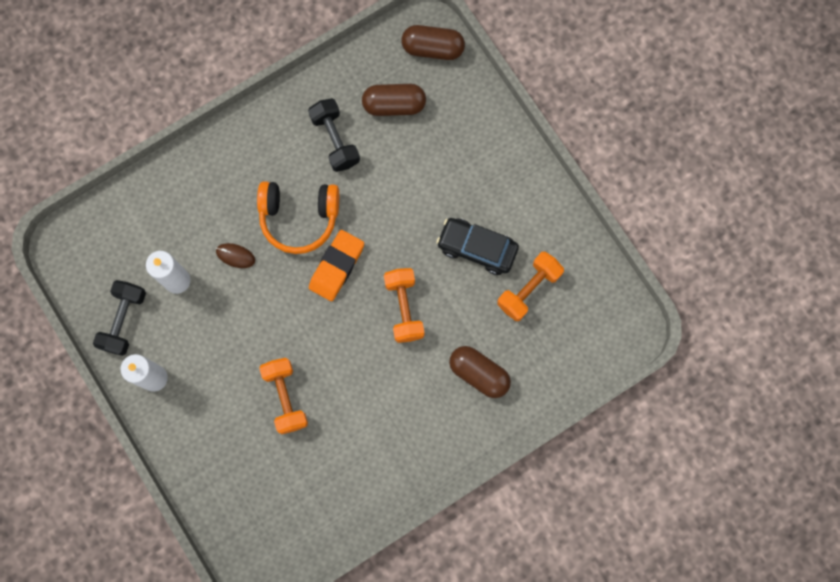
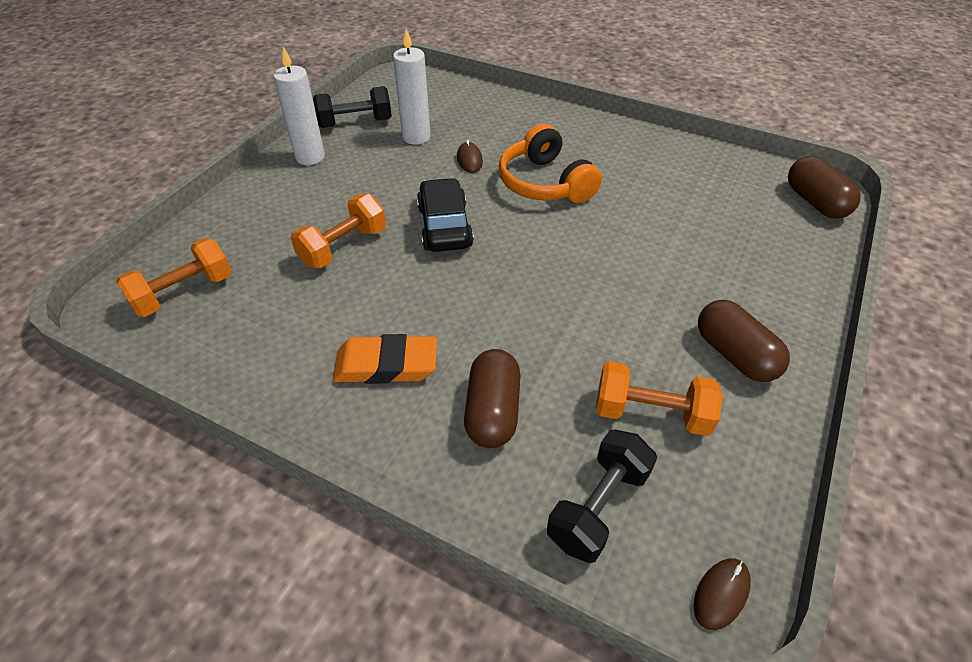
camera: 60 degrees right, 30 degrees down
black dumbbell [308,98,360,172] -> black dumbbell moved to [547,430,657,563]
orange eraser [309,230,364,301] -> orange eraser moved to [333,334,437,384]
brown capsule [362,84,426,116] -> brown capsule moved to [698,300,790,382]
orange dumbbell [384,268,425,343] -> orange dumbbell moved to [116,238,232,317]
black car [436,218,519,275] -> black car moved to [417,178,474,252]
none -> brown mouse [693,558,751,630]

